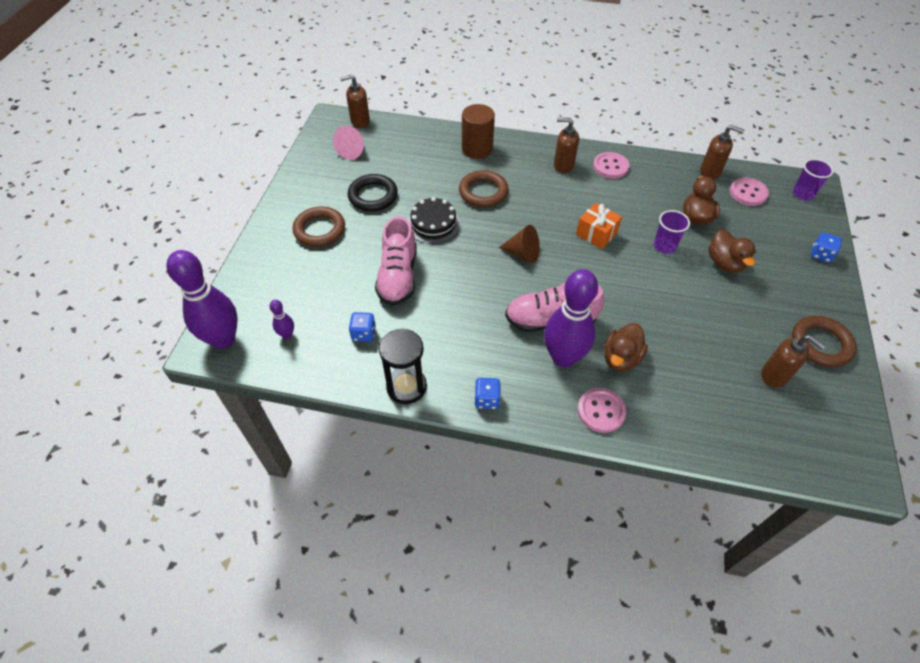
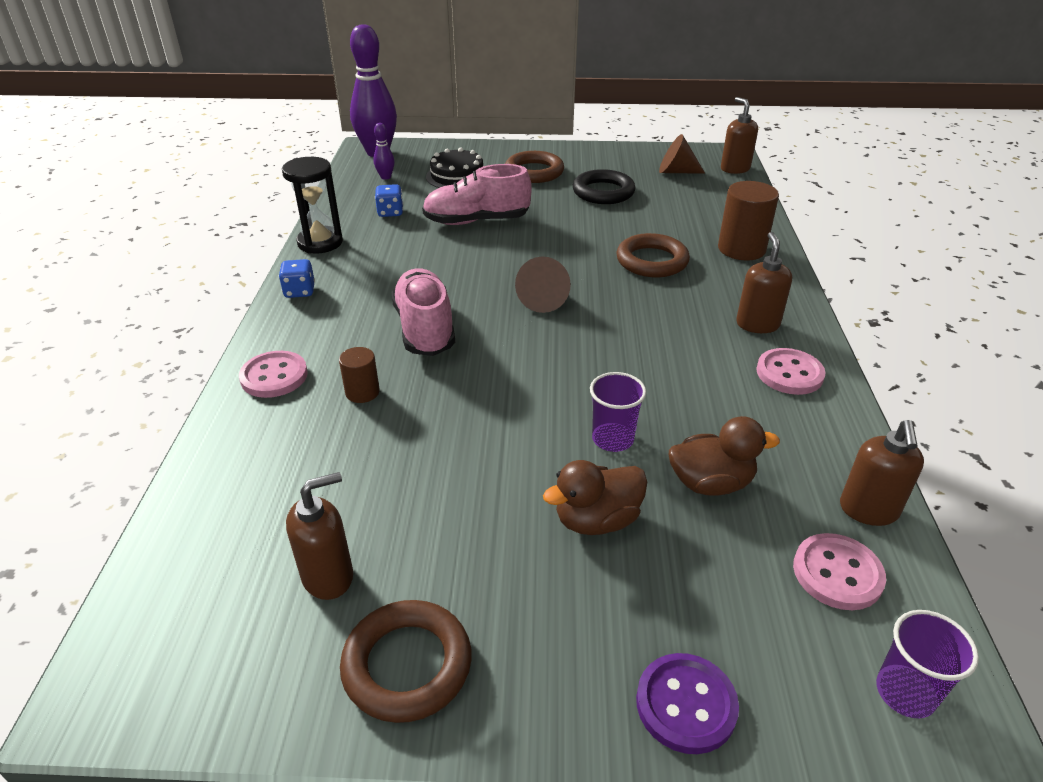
camera: 80 degrees right, 15 degrees down
pink cone [333,125,364,160] -> brown cone [659,134,705,174]
black cake [408,197,460,244] -> black cake moved to [426,147,483,188]
purple bowling pin [544,269,598,367] -> none
orange gift [576,203,622,249] -> none
brown duck [604,323,648,372] -> brown cylinder [339,347,380,403]
brown soap dispenser [761,335,826,387] -> brown soap dispenser turned 150 degrees counterclockwise [286,472,353,600]
blue dice [811,233,842,263] -> purple button [636,653,739,754]

